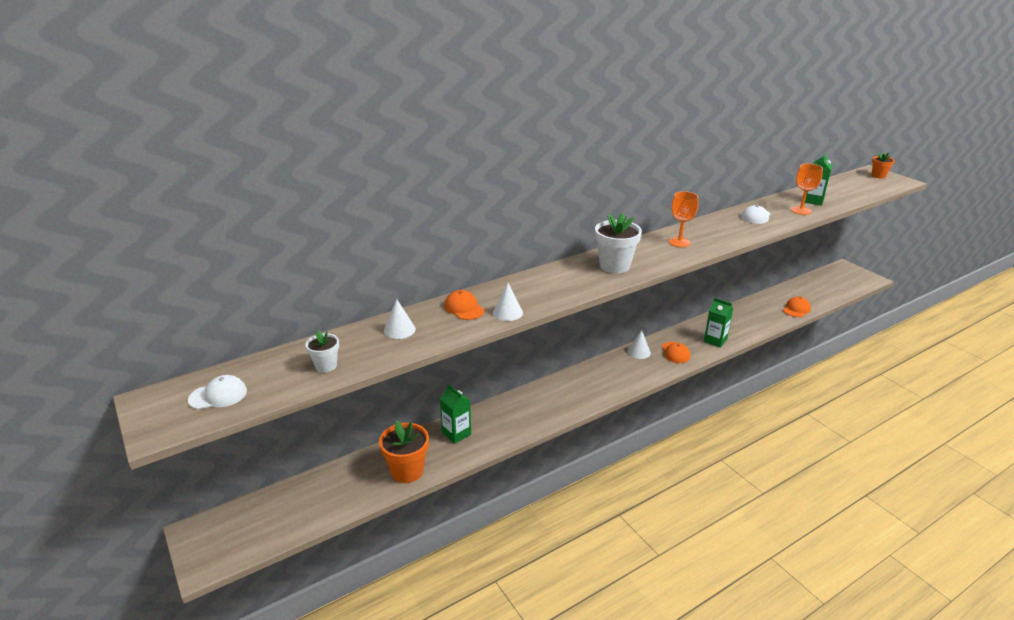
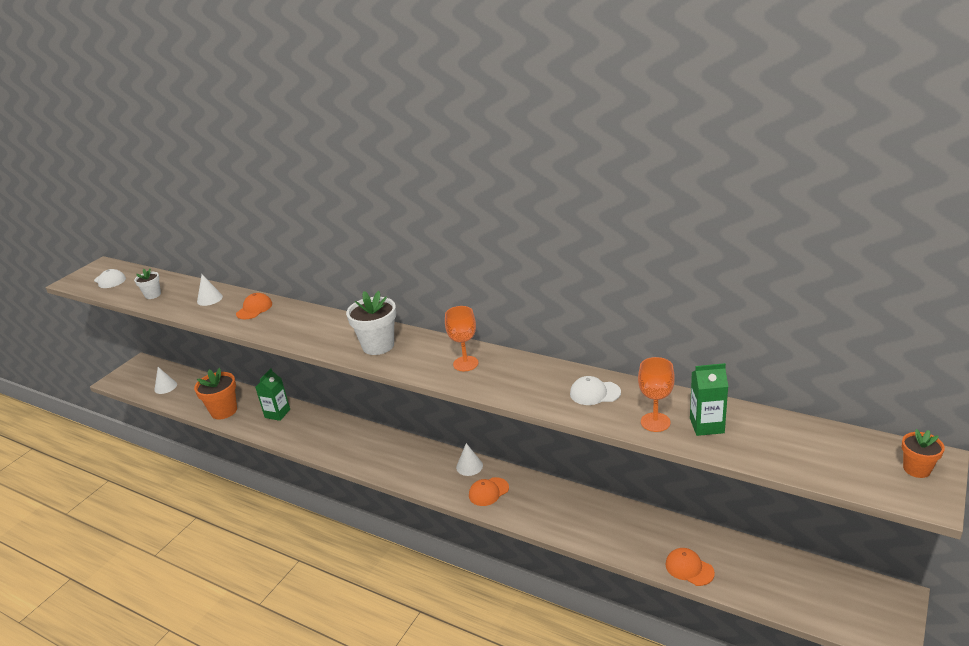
camera: 65 degrees right, 0 degrees up
white cone [493,283,523,321] -> white cone moved to [154,367,177,394]
green carton [704,298,733,348] -> none
orange cap [783,297,811,317] -> orange cap turned 150 degrees counterclockwise [665,548,715,586]

